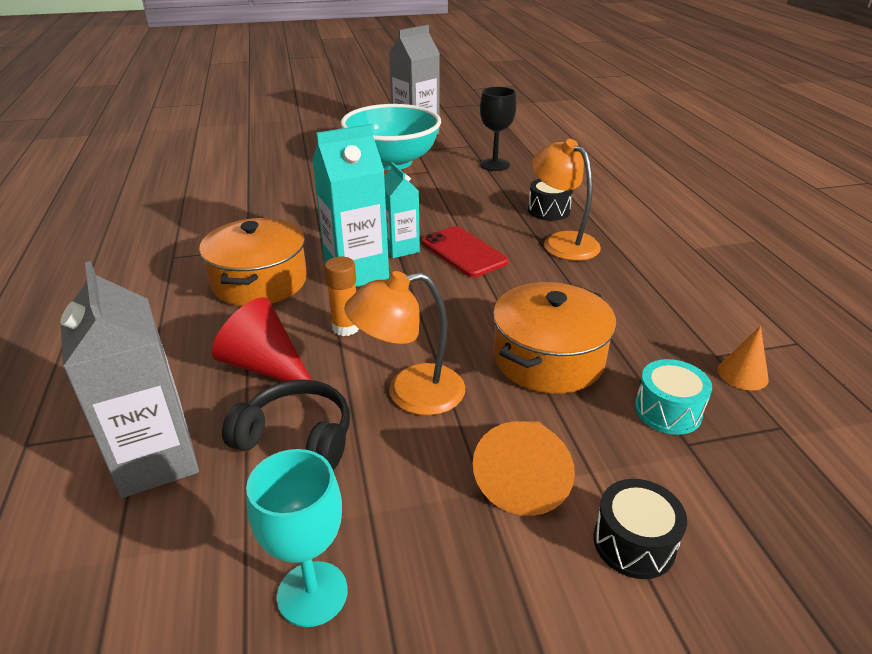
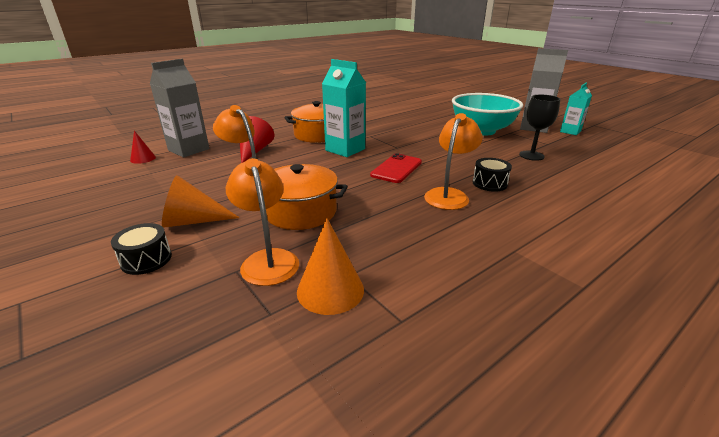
camera: 65 degrees right, 5 degrees down
black headphones [222,379,350,470] -> none
turquoise goblet [246,449,348,627] -> none
orange glue stick [325,257,359,336] -> none
turquoise carton [384,162,420,258] -> turquoise carton moved to [560,83,592,135]
turquoise drum [635,359,712,435] -> orange lamp [226,158,299,286]
orange cone [718,326,769,390] -> orange cone [297,218,364,315], size x1.66
none -> red cone [130,131,156,164]

